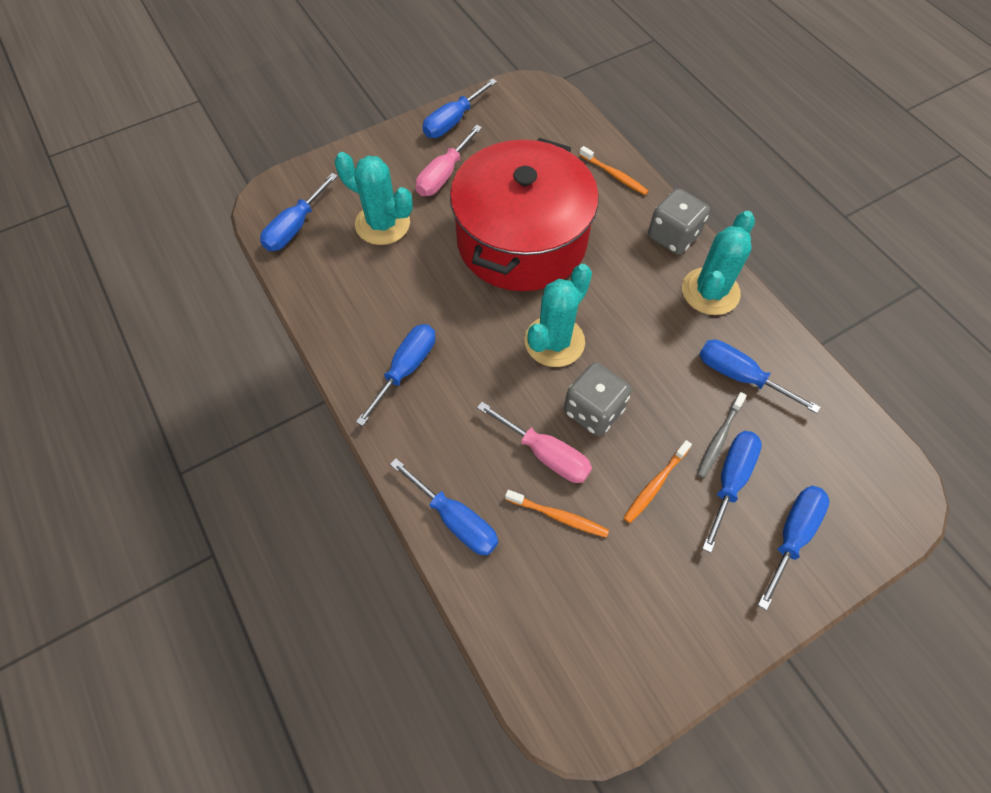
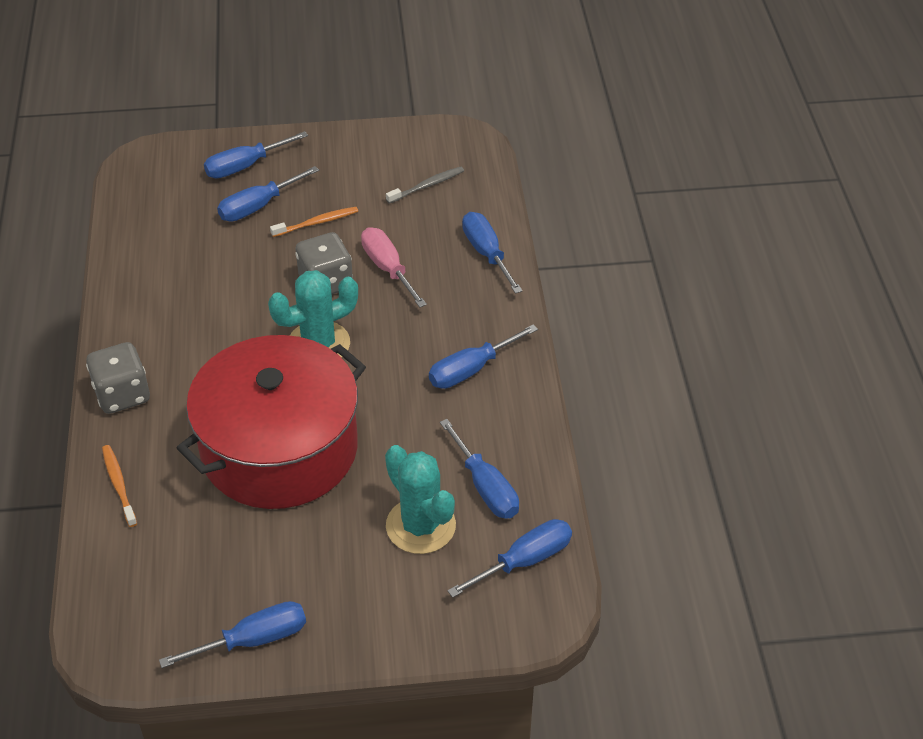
camera: 155 degrees left, 15 degrees down
pink screwdriver [416,125,482,196] -> none
orange toothbrush [505,490,609,538] -> none
turquoise cactus [682,211,755,315] -> none
grey toothbrush [697,392,747,479] -> grey toothbrush moved to [386,167,464,204]
blue screwdriver [699,340,821,414] -> blue screwdriver moved to [440,419,519,519]

